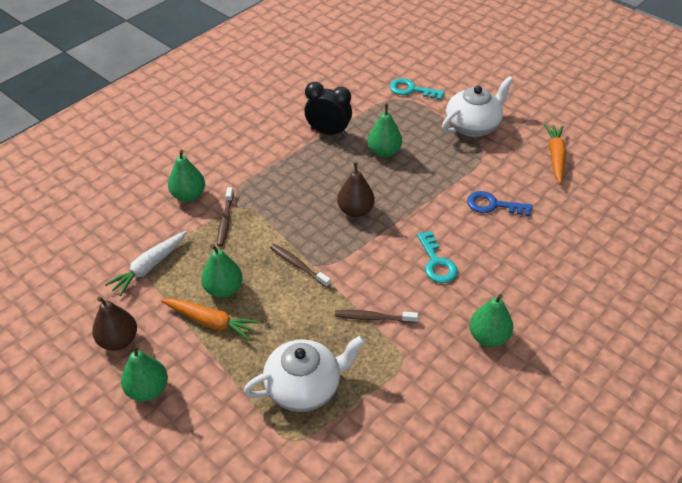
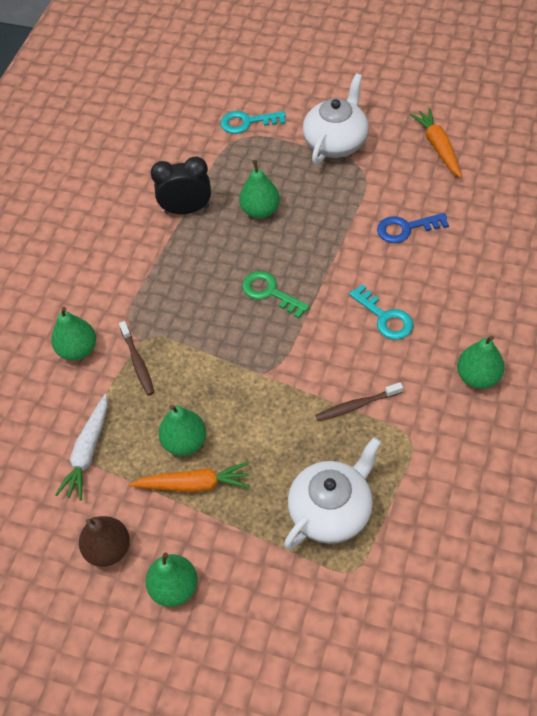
camera: 20 degrees left, 10 degrees up
brown toothbrush [270,244,331,288] -> none
brown pear [337,162,374,217] -> green key [242,271,310,318]

